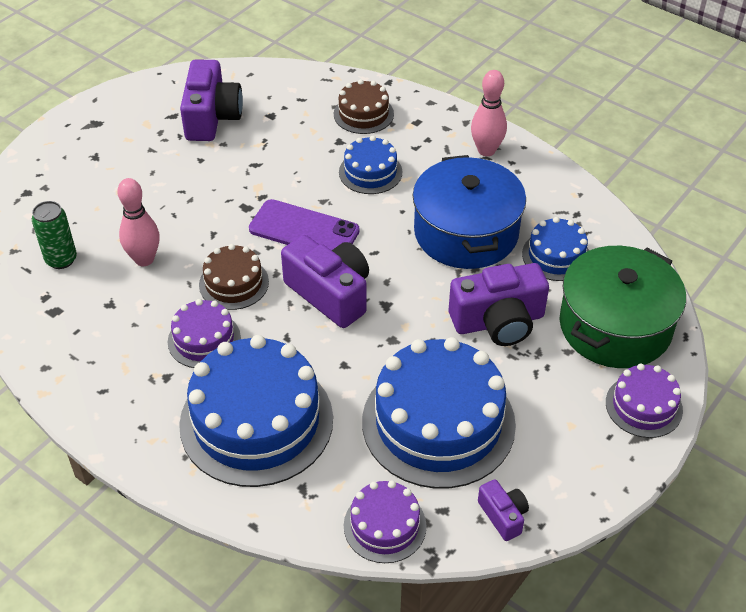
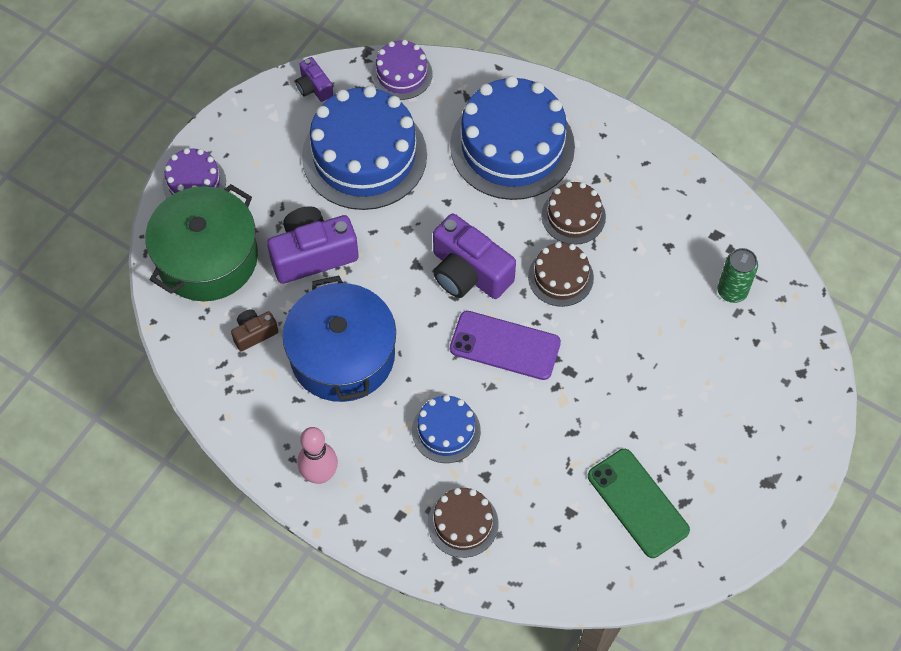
camera: 175 degrees right, 15 degrees up
pink bowling pin [117,178,160,266] -> none
purple cake [168,299,241,368] -> brown cake [541,182,606,245]
purple camera [180,59,243,141] -> green phone [588,449,690,558]
blue cake [522,217,589,281] -> brown camera [231,309,278,352]

